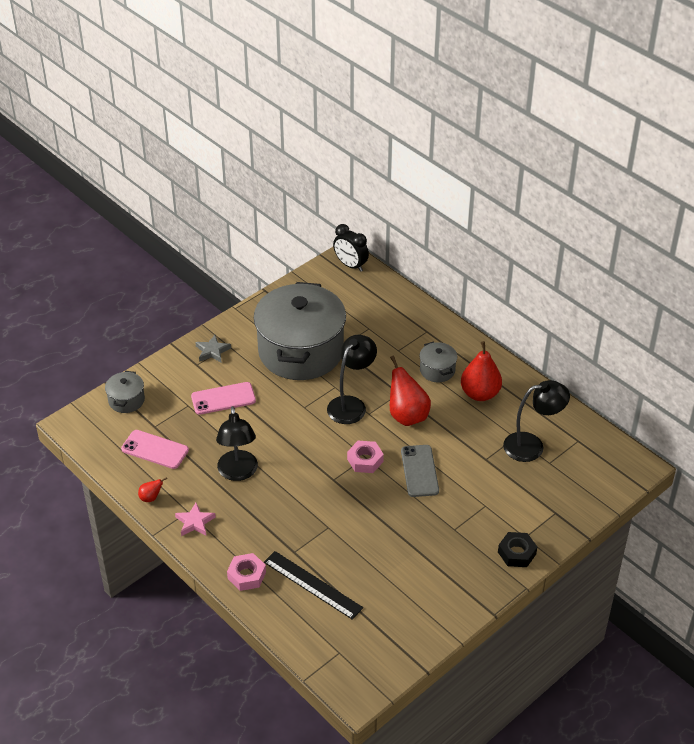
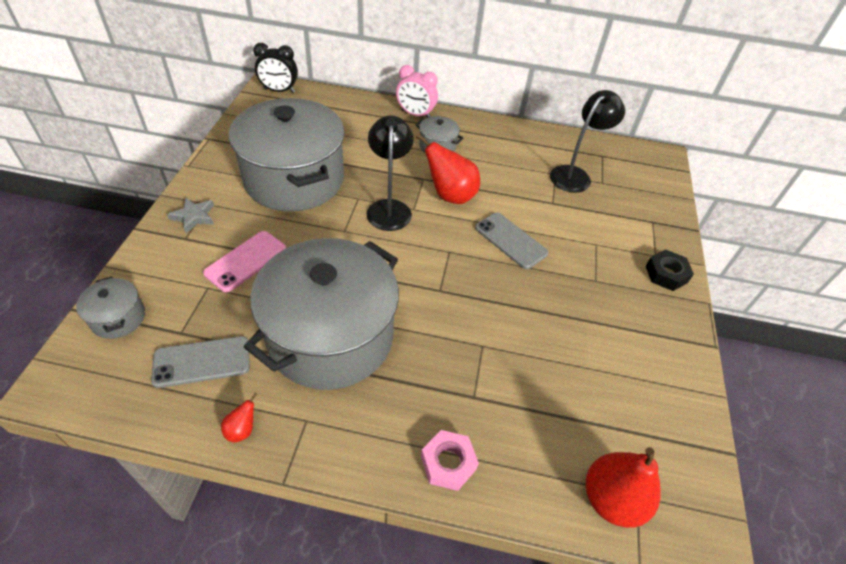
camera: 40 degrees left, 5 degrees up
pink phone [121,430,189,469] -> grey phone [151,336,250,388]
pink star [175,503,216,536] -> none
black lamp [216,406,258,481] -> grey pot [244,238,399,390]
black ruler [264,551,363,620] -> none
pink nut [347,441,384,473] -> none
red pear [461,341,502,401] -> red pear moved to [586,447,661,528]
none -> pink clock [396,65,438,118]

